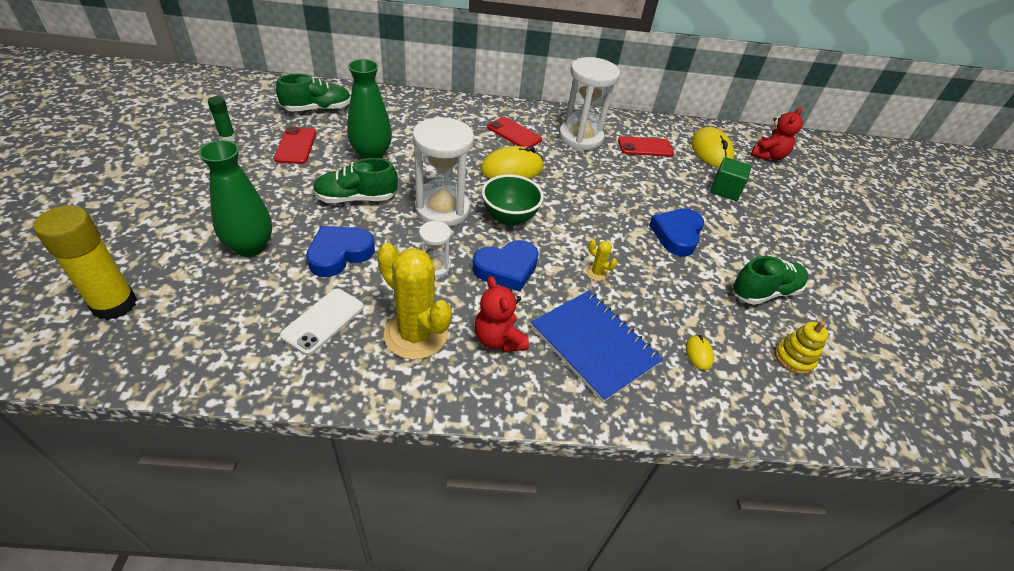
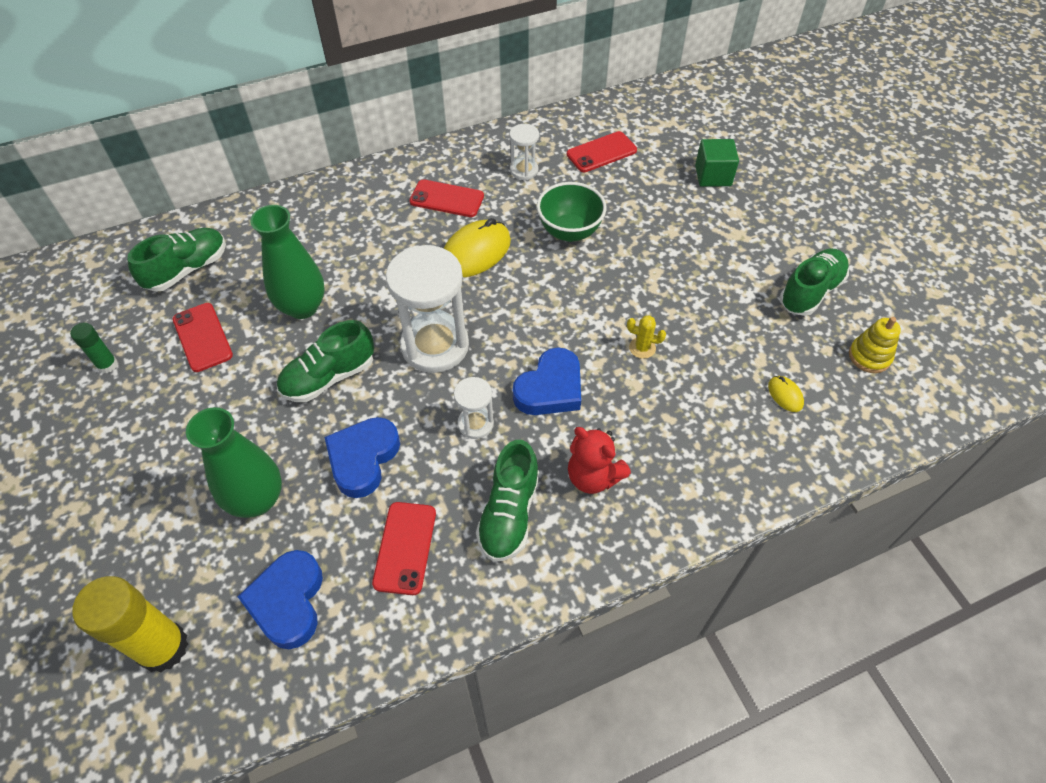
camera: 20 degrees left, 10 degrees up
white phone [280,288,364,355] -> red phone [372,502,436,595]
yellow cactus [377,243,452,360] -> green shoe [476,440,539,562]
green bowl [482,174,544,226] -> green bowl moved to [537,182,606,242]
blue notebook [531,290,663,402] -> none
white hourglass [559,57,620,150] -> white hourglass [509,124,539,180], size x0.50
blue heart [649,208,704,256] -> blue heart moved to [238,550,323,649]
yellow mouse [691,127,734,168] -> none
red teddy bear [751,108,803,161] -> none

